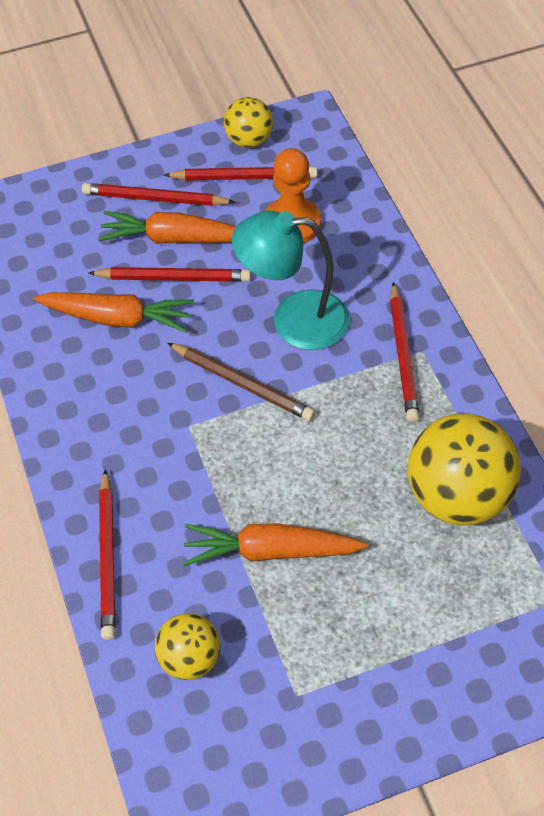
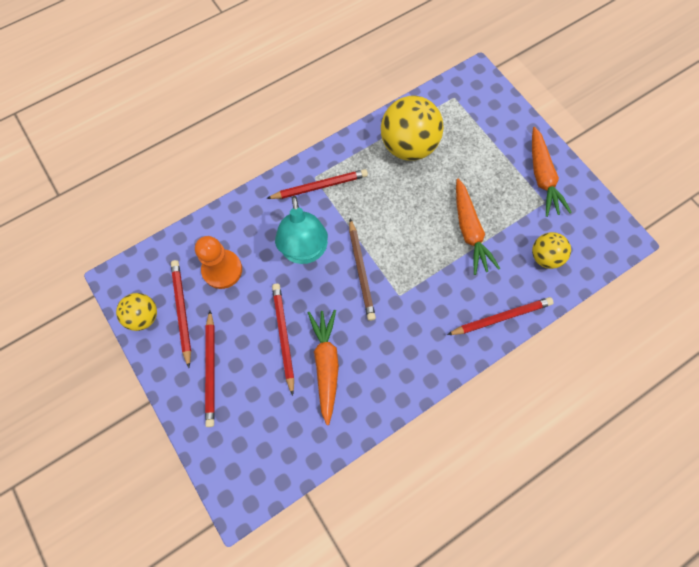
camera: 105 degrees left, 15 degrees up
orange carrot [98,211,236,244] -> orange carrot moved to [532,127,572,217]
brown pencil [167,343,315,421] -> brown pencil turned 150 degrees clockwise [349,218,376,321]

